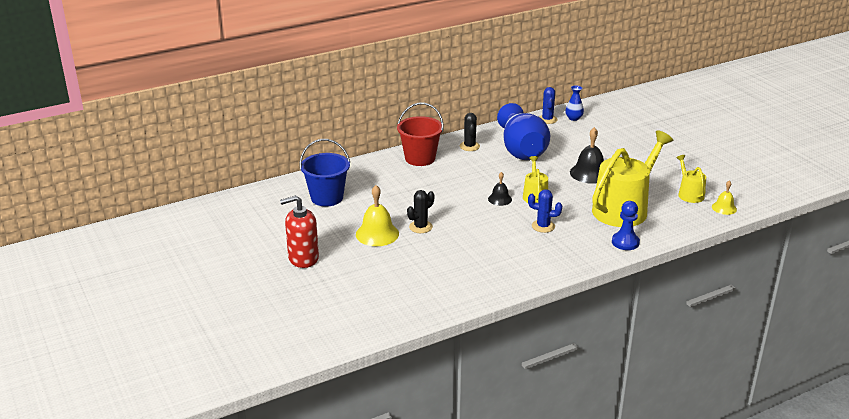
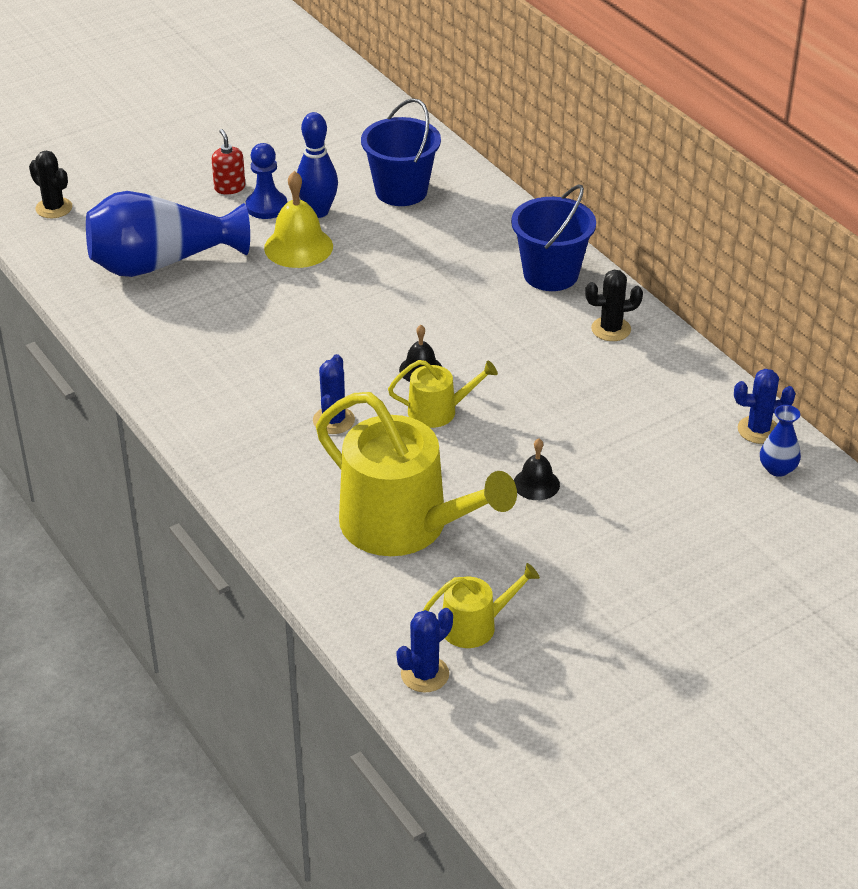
camera: 85 degrees right, 10 degrees up
red soap dispenser [280,195,319,268] -> red soap dispenser [212,129,245,194], size x0.57
red bucket [397,103,444,166] -> blue bucket [511,184,596,291]
black cactus [407,190,435,233] -> black cactus moved to [29,151,72,218]
blue vase [497,103,550,160] -> blue vase moved to [86,191,250,277]
black bell [570,127,604,184] -> black bell [514,439,560,500], size x0.58
blue pawn [612,201,640,250] -> blue pawn moved to [246,143,287,219]
yellow bell [712,180,737,215] -> blue cactus [397,608,453,693]
none -> blue bowling pin [297,112,338,218]

